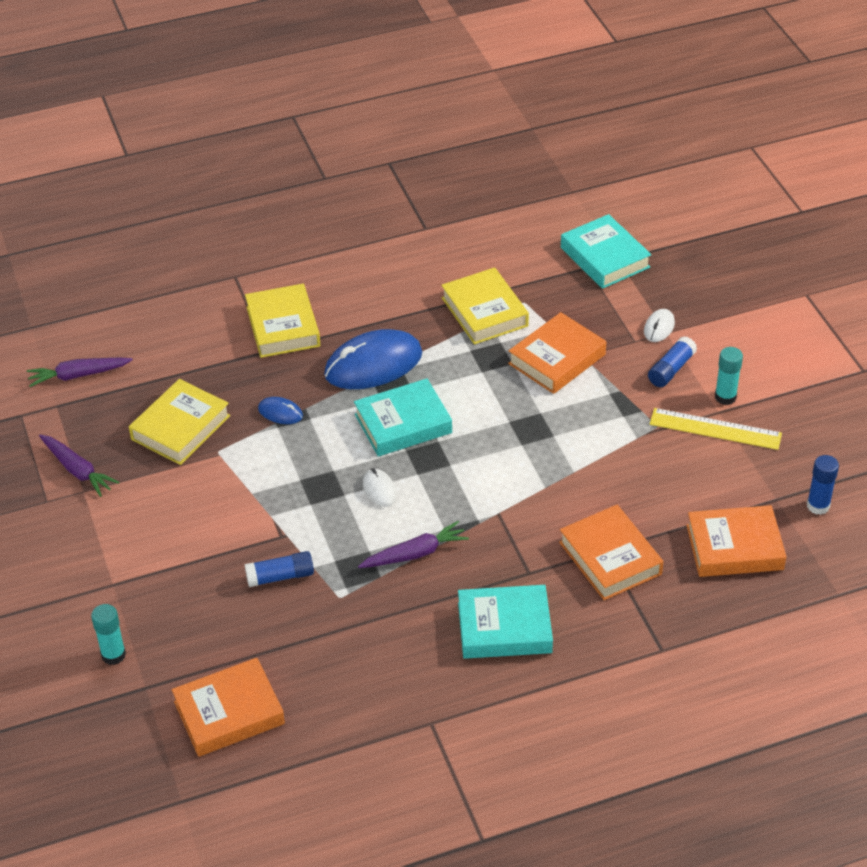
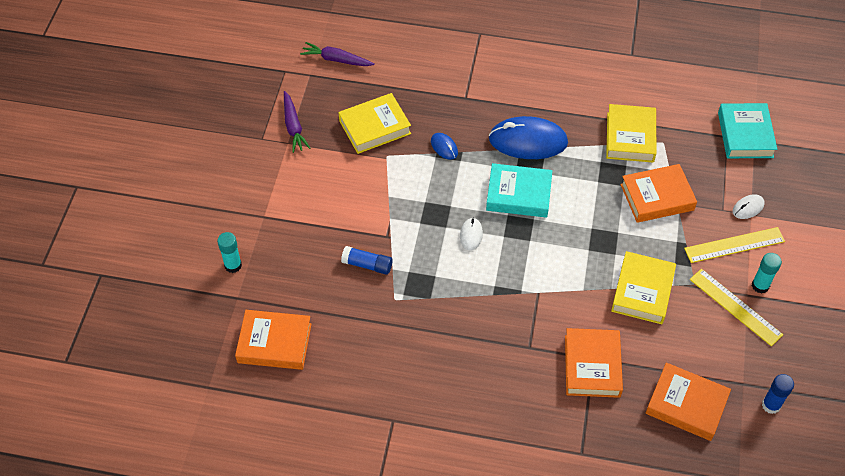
camera: 30 degrees right, 10 degrees up
yellow book [245,284,320,358] -> yellow book moved to [611,251,676,324]
purple carrot [358,521,469,568] -> none
turquoise book [458,585,553,659] -> none
blue glue stick [648,336,697,387] -> yellow ruler [684,227,785,263]

